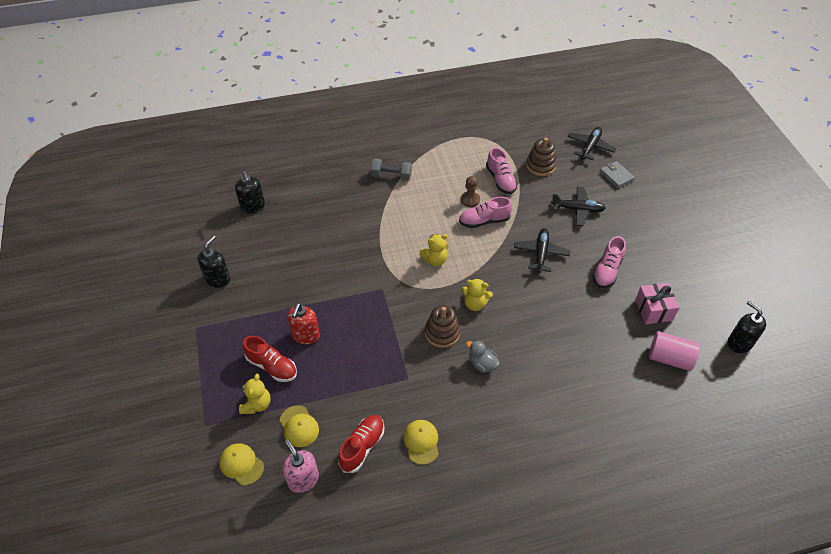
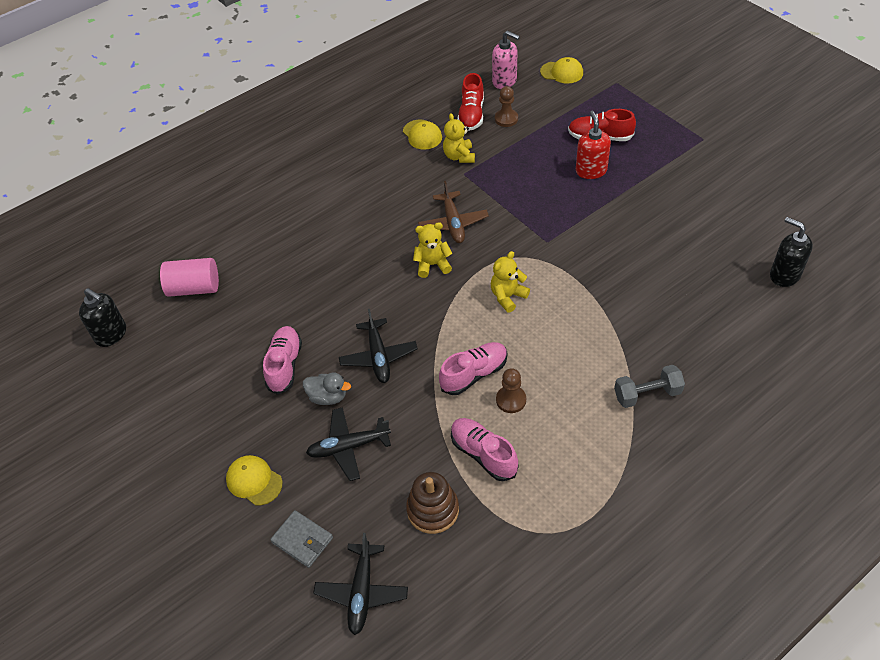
camera: 160 degrees right, 0 degrees up
black soap dispenser [198,235,230,288] -> none
yellow teddy bear [239,374,270,414] -> yellow teddy bear moved to [443,113,475,163]
yellow cap [280,405,319,447] -> yellow cap moved to [226,455,282,506]
brown stacking toy [425,305,460,348] -> brown plane [418,181,489,243]
grey duck [466,340,500,373] -> grey duck moved to [303,373,351,405]
pink gift [635,283,679,324] -> none
none -> brown pawn [495,86,518,127]

